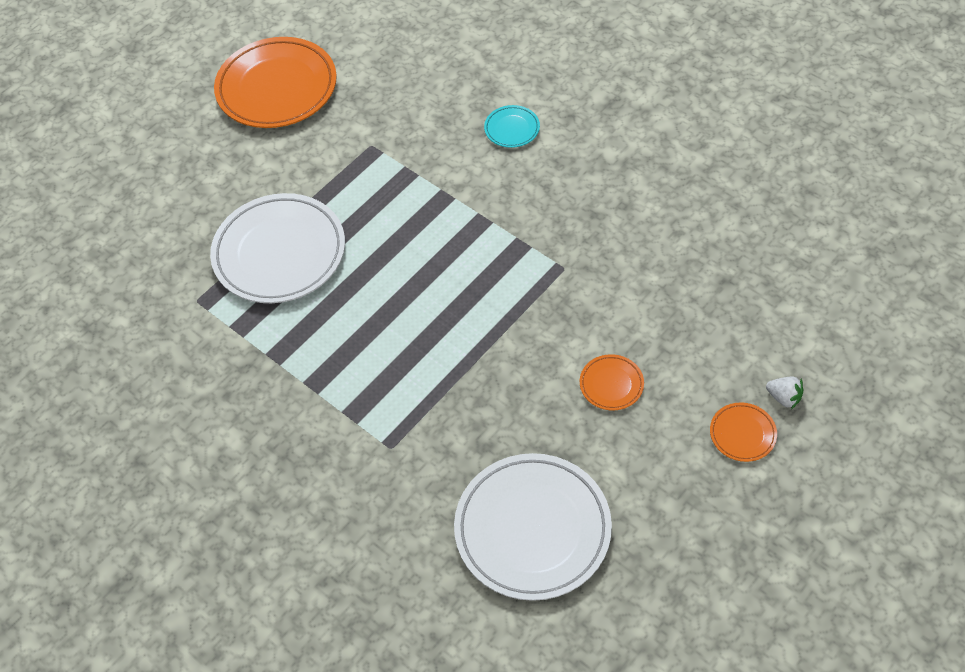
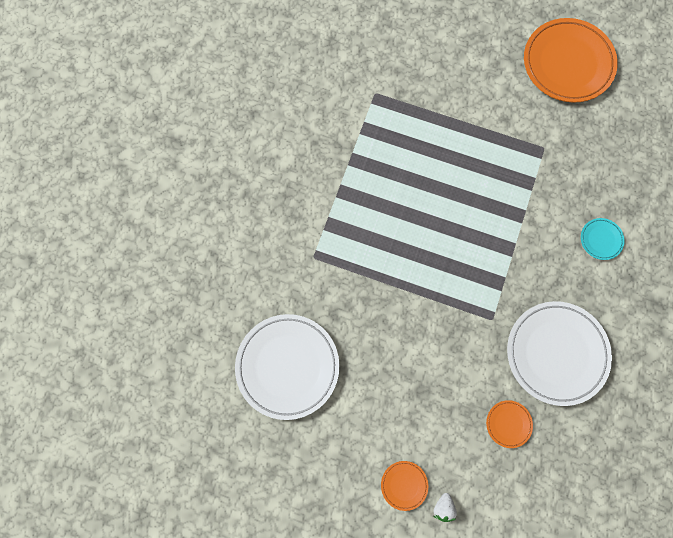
camera: 65 degrees right, 20 degrees up
white plate [210,193,345,303] -> white plate moved to [507,301,612,406]
orange plate [580,354,644,410] -> orange plate moved to [486,400,533,448]

